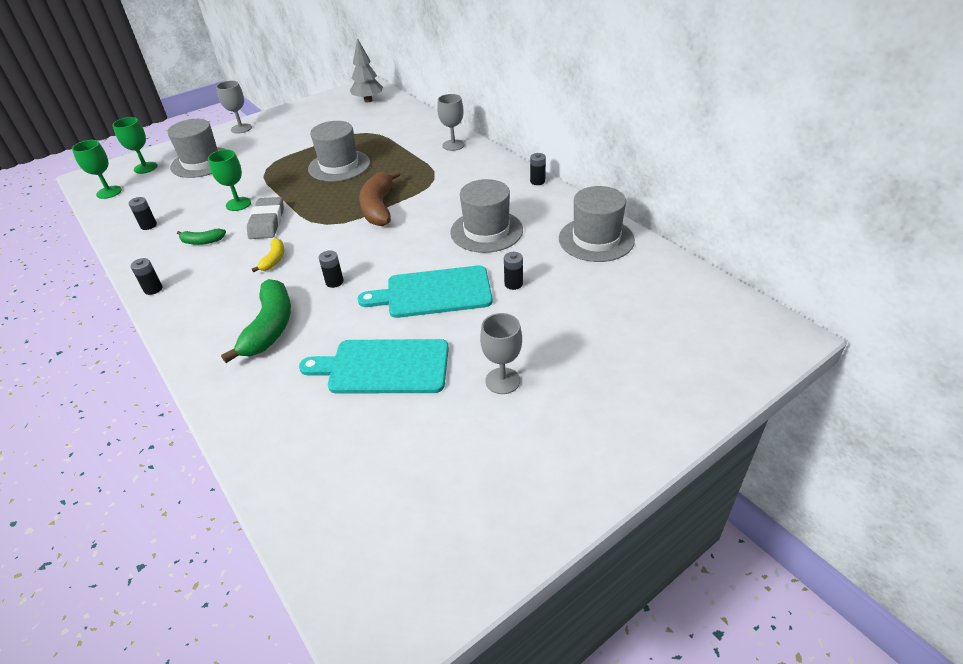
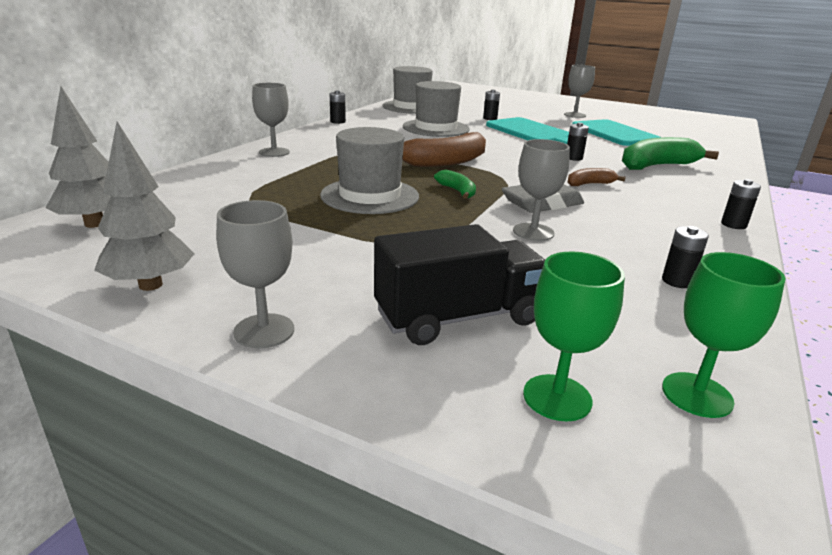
camera: 120 degrees left, 15 degrees down
grey hat [167,119,227,178] -> black truck [374,224,545,345]
green banana [177,229,226,245] -> green banana moved to [434,170,476,199]
green goblet [208,150,251,211] -> grey goblet [513,139,570,241]
yellow banana [252,238,285,273] -> brown banana [568,168,626,186]
none -> grey tree [94,122,194,291]

